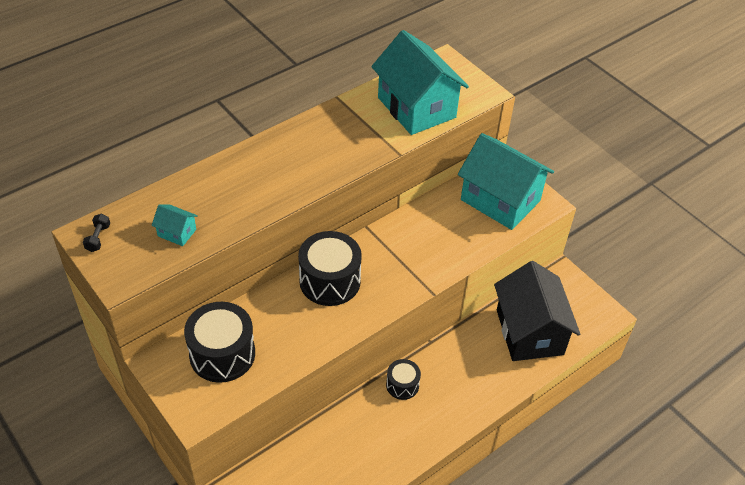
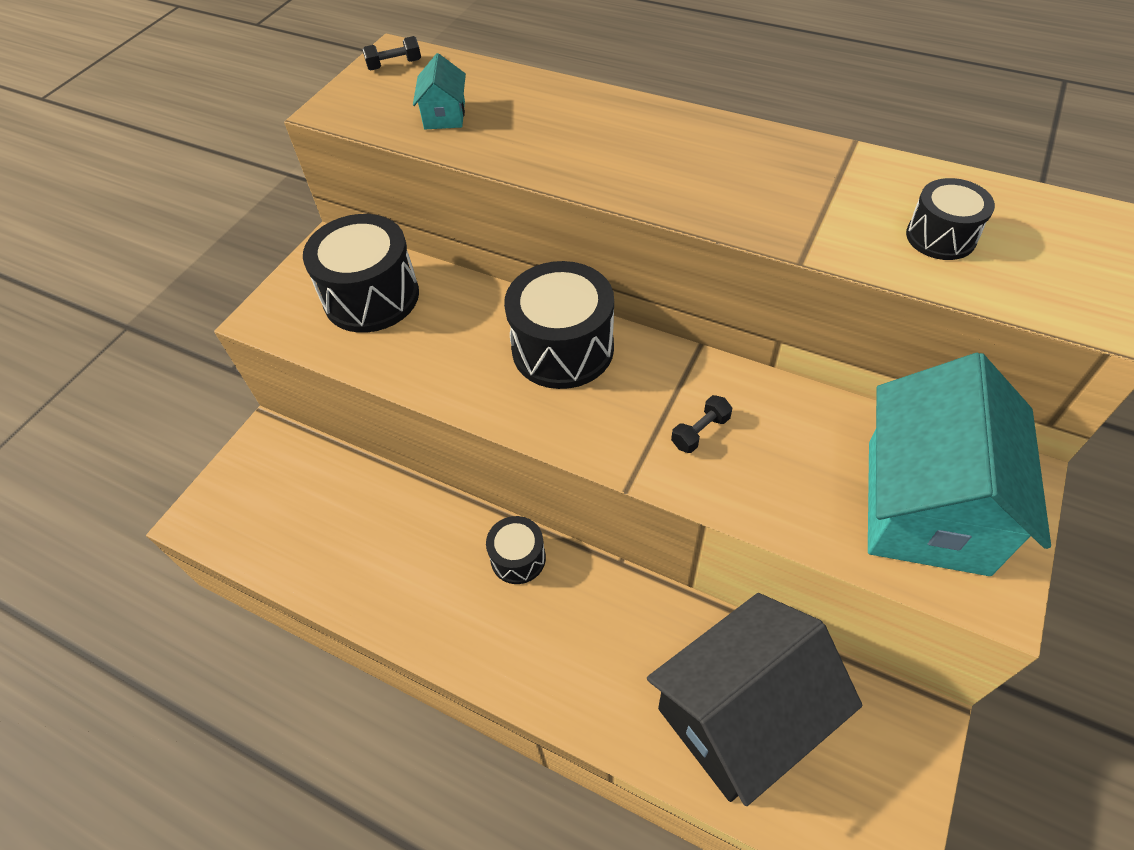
camera: 70 degrees right, 5 degrees up
turquoise house [371,30,469,135] -> black drum [906,178,995,260]
none -> black dumbbell [671,395,732,453]

